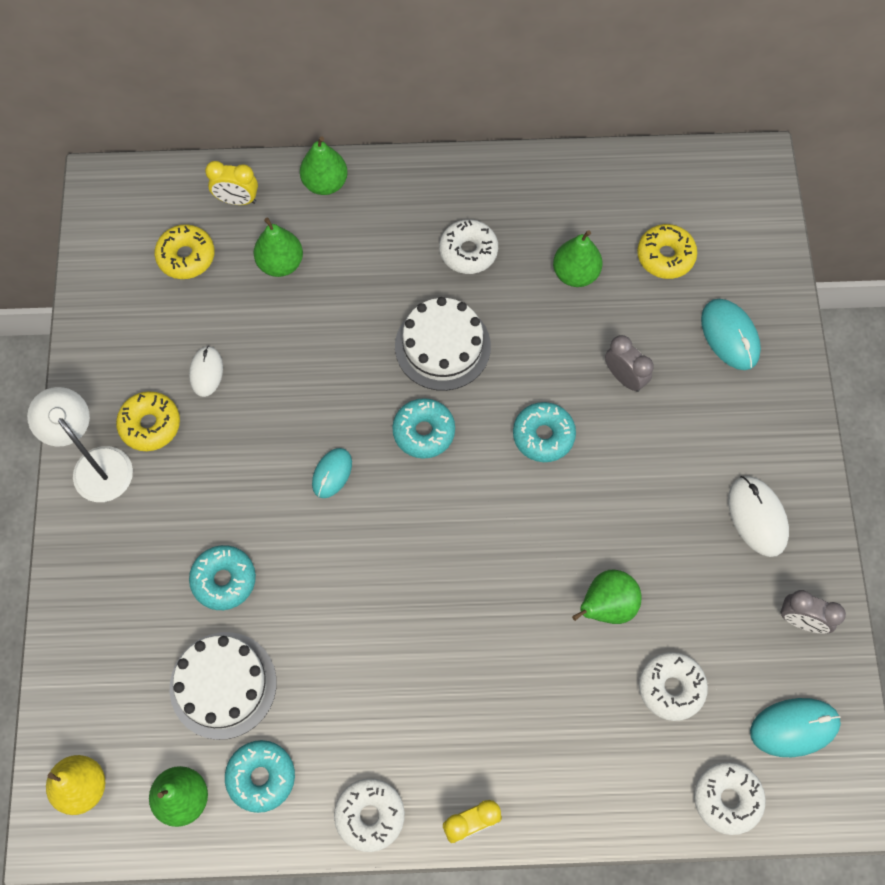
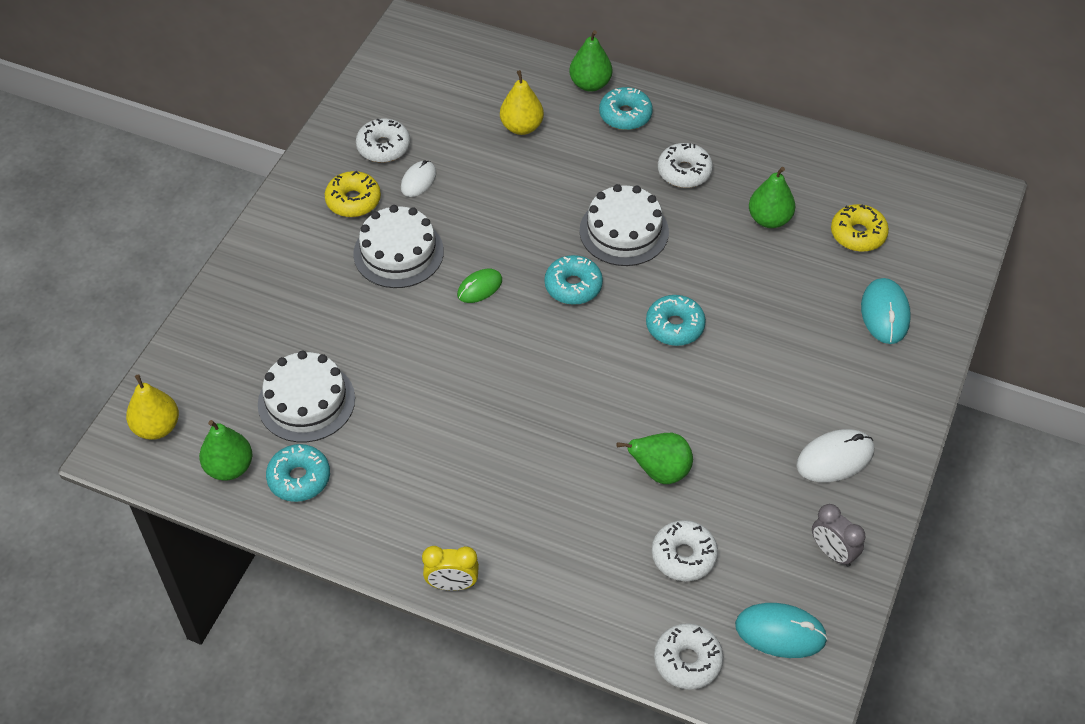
camera: 25 degrees right, 15 degrees down
white lamp [27,387,133,502] -> none
yellow donut [154,224,214,279] -> none
turquoise donut [189,545,256,610] -> turquoise donut moved to [599,87,653,130]
yellow clock [205,161,258,205] -> none
green pear [254,218,303,277] -> yellow pear [500,70,544,135]
turquoise mouse [312,448,352,498] -> green mouse [457,269,502,303]
white donut [334,778,405,852] -> white donut moved to [356,118,410,163]
grey clock [605,335,654,392] -> none
white mouse [728,476,789,557] -> white mouse turned 60 degrees clockwise [796,429,874,482]
none -> white cake [353,205,444,288]

